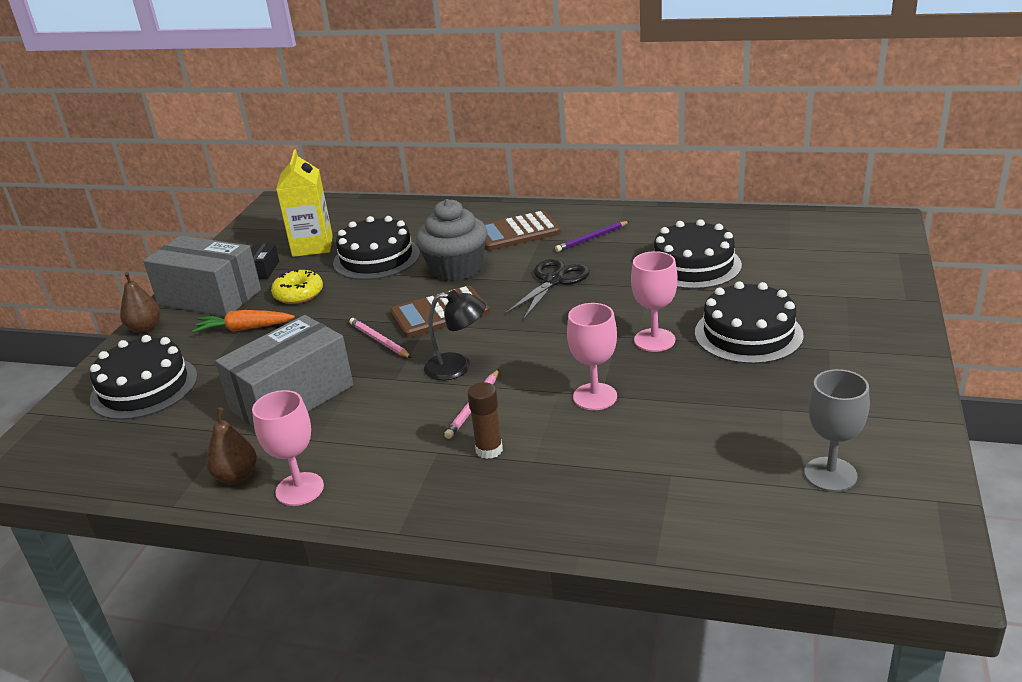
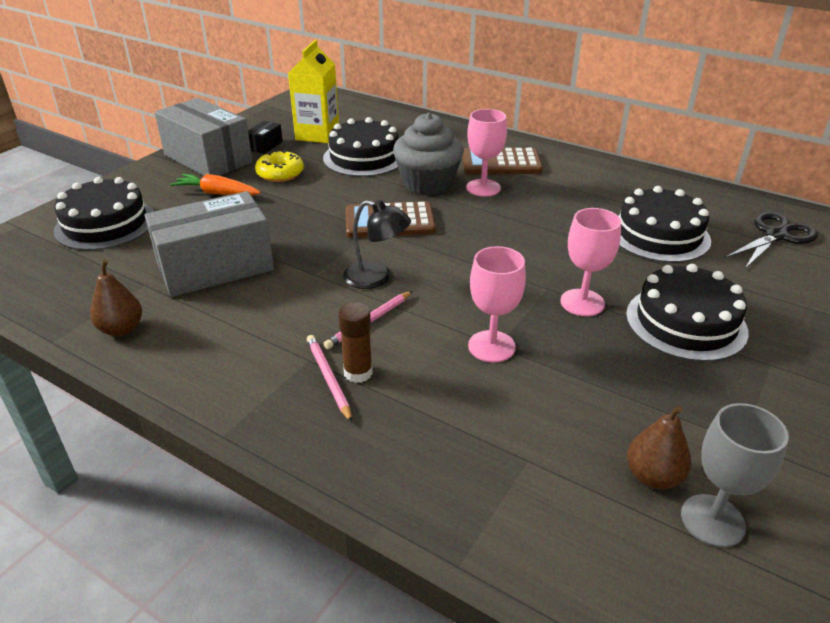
camera: 15 degrees right, 5 degrees up
brown pear [120,272,161,333] -> brown pear moved to [627,405,691,489]
pink goblet [252,390,324,506] -> pink goblet moved to [466,109,507,197]
pink pencil [349,318,412,358] -> pink pencil moved to [307,335,352,422]
black scissors [505,259,590,319] -> black scissors moved to [725,212,818,269]
purple pencil [555,221,630,252] -> none

